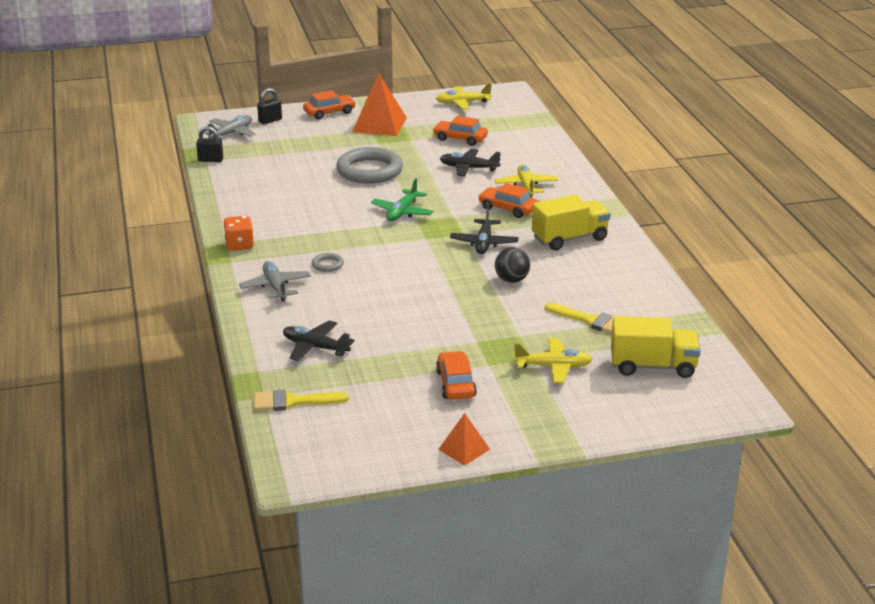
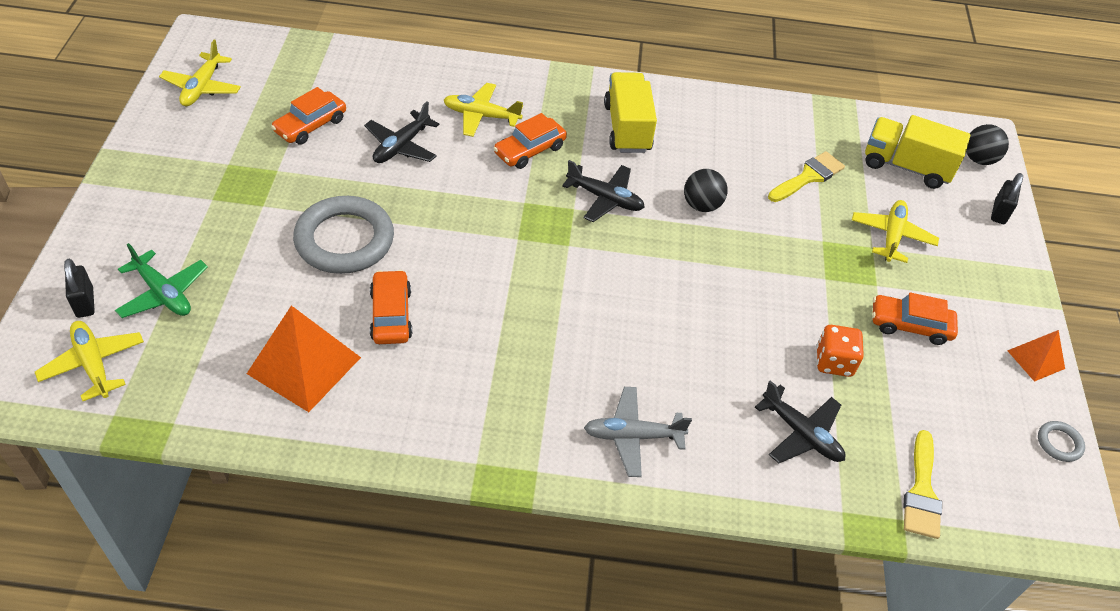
camera: 75 degrees left, 20 degrees up
black padlock [196,126,223,162] -> black padlock moved to [991,173,1023,224]
grey plane [203,115,256,139] -> yellow plane [35,321,144,401]
orange dice [223,216,254,251] -> orange dice moved to [817,325,864,377]
black plane [283,320,355,361] -> black plane turned 90 degrees counterclockwise [755,381,845,463]
orange car [303,90,356,119] -> orange car moved to [370,270,412,344]
grey ring [312,253,344,272] -> grey ring moved to [1038,421,1085,462]
orange pyramid [352,73,407,136] -> orange pyramid moved to [247,305,361,412]
green plane [371,178,434,221] -> green plane moved to [115,243,208,318]
yellow truck [611,316,701,378] -> yellow truck turned 90 degrees counterclockwise [865,115,970,189]
none -> black ball [966,124,1009,165]

